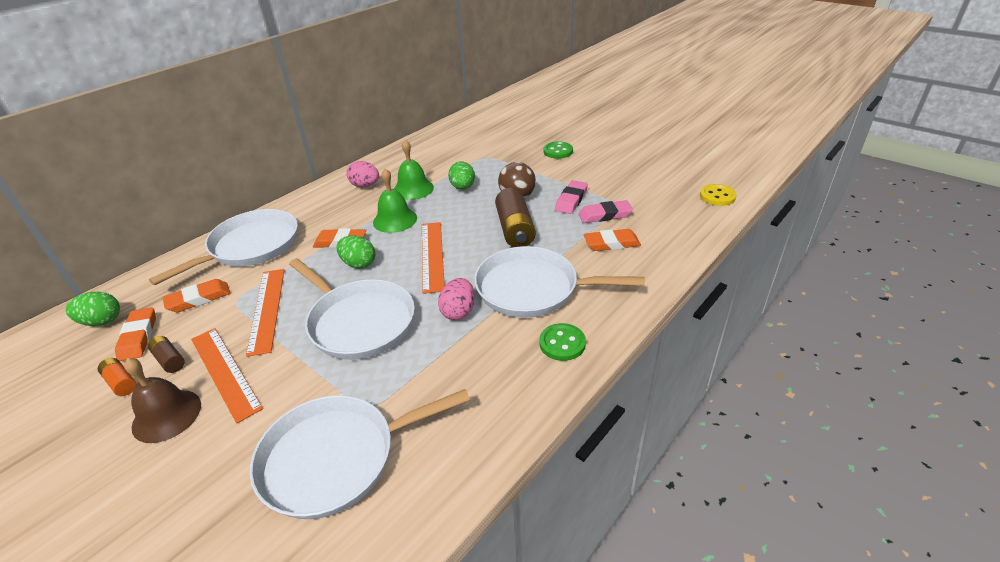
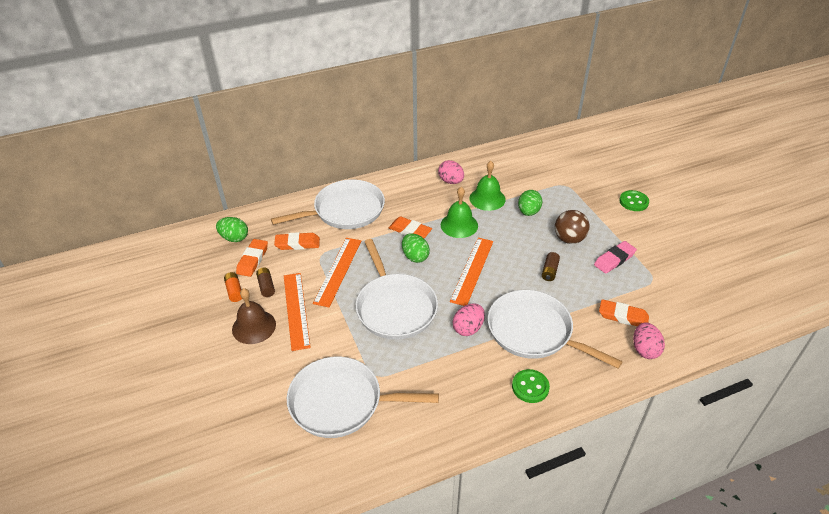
camera: 25 degrees right, 5 degrees up
brown battery [495,188,536,247] -> brown battery [542,252,560,281], size x0.51
pink eraser [578,200,633,223] -> none
yellow button [700,184,736,206] -> none
none -> pink egg [633,322,665,359]

